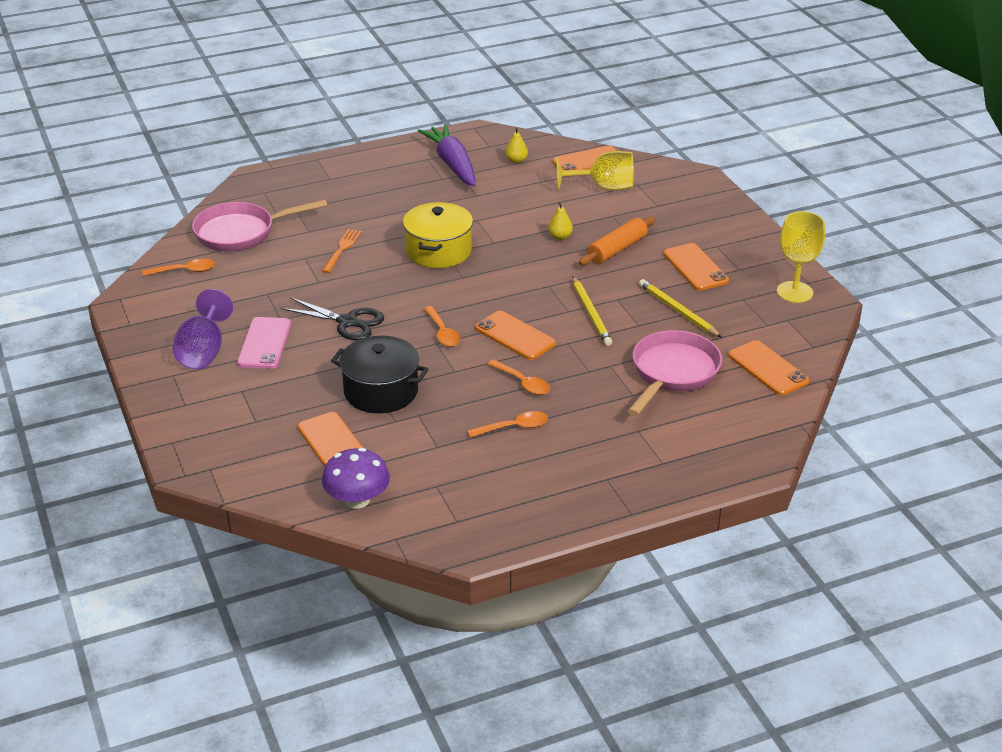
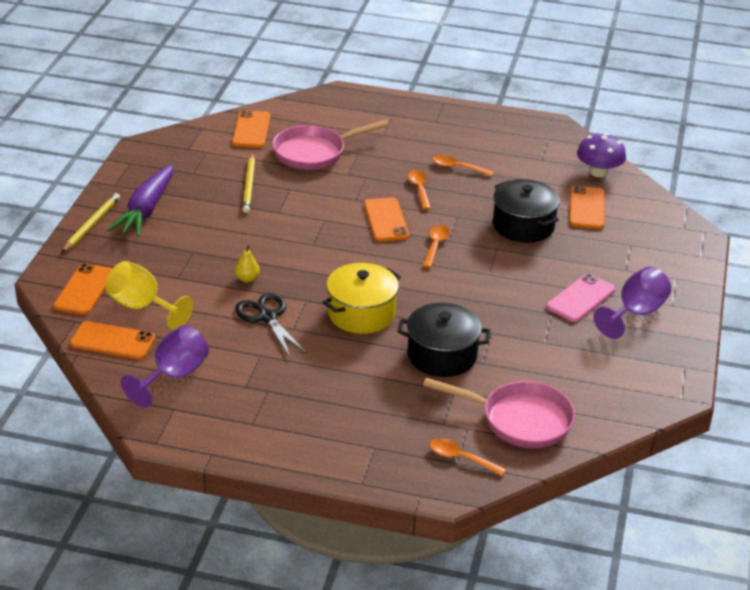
camera: 145 degrees left, 0 degrees up
orange spoon [142,259,215,276] -> orange spoon moved to [429,438,507,476]
black scissors [281,297,384,340] -> black scissors moved to [235,293,307,357]
orange fork [322,229,362,273] -> black pot [398,303,490,377]
purple carrot [418,124,475,186] -> purple carrot moved to [108,164,173,237]
yellow pear [505,128,528,164] -> purple goblet [121,325,209,408]
yellow pencil [572,277,612,346] -> yellow pencil moved to [62,193,120,253]
orange rolling pin [579,216,655,266] -> none
orange phone [663,243,729,291] -> orange phone moved to [54,263,113,315]
yellow goblet [777,211,825,303] -> none

